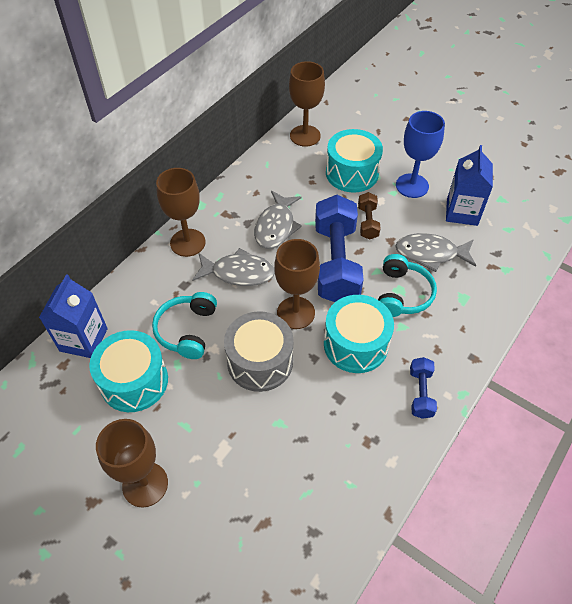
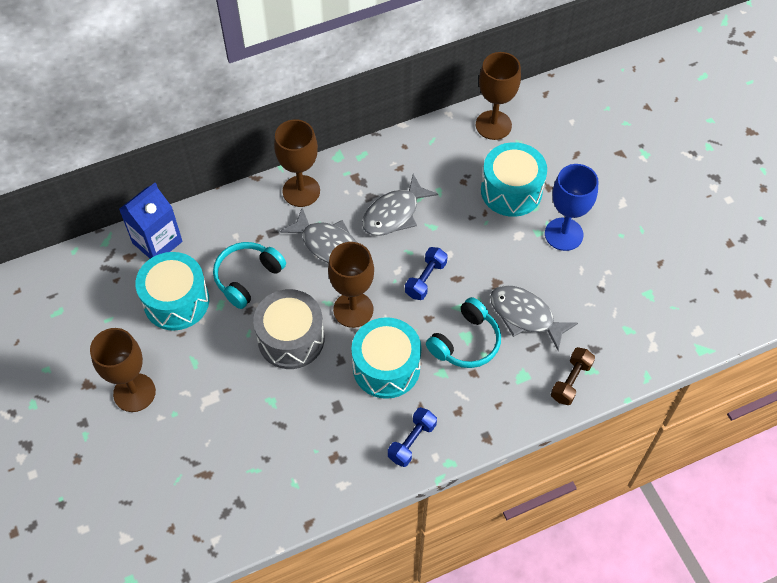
camera: 30 degrees right, 5 degrees up
blue dumbbell [315,195,364,302] -> blue dumbbell [405,247,448,300], size x0.47
brown dumbbell [358,192,381,240] -> brown dumbbell moved to [551,347,595,405]
blue carton [446,145,493,226] -> none

